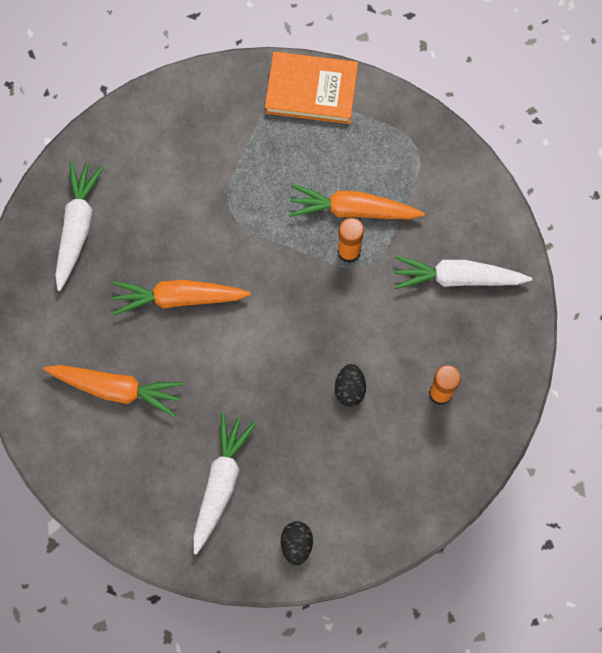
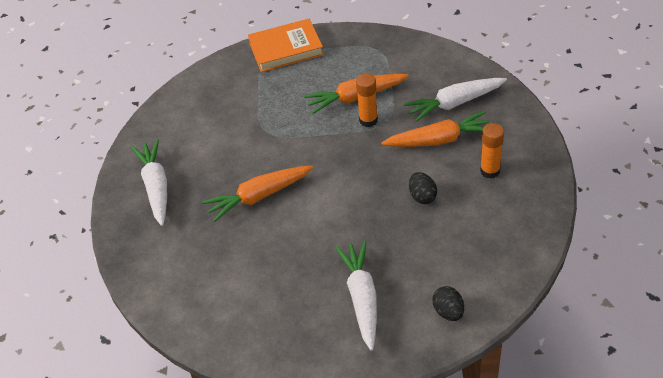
camera: 20 degrees left, 25 degrees down
orange carrot [43,365,183,417] -> orange carrot moved to [381,111,490,147]

